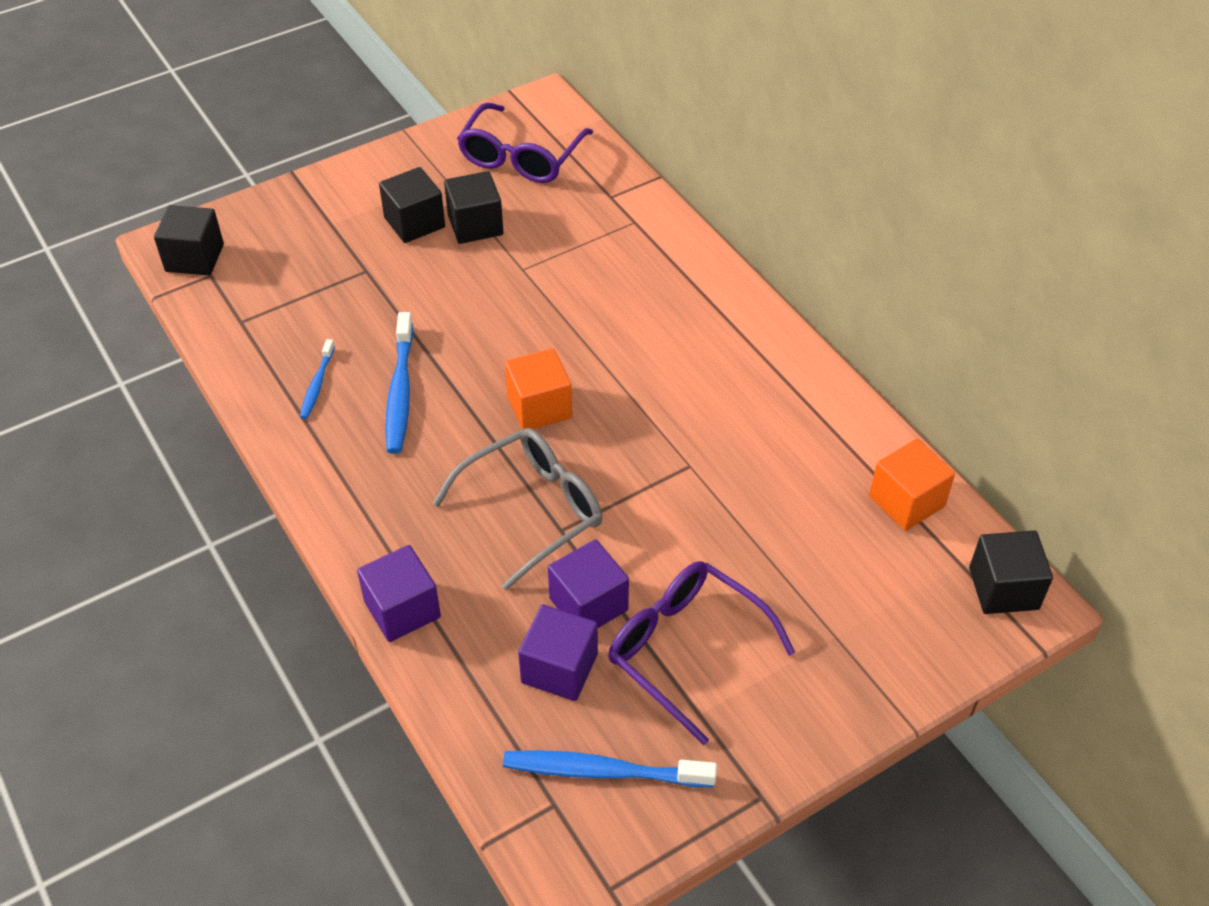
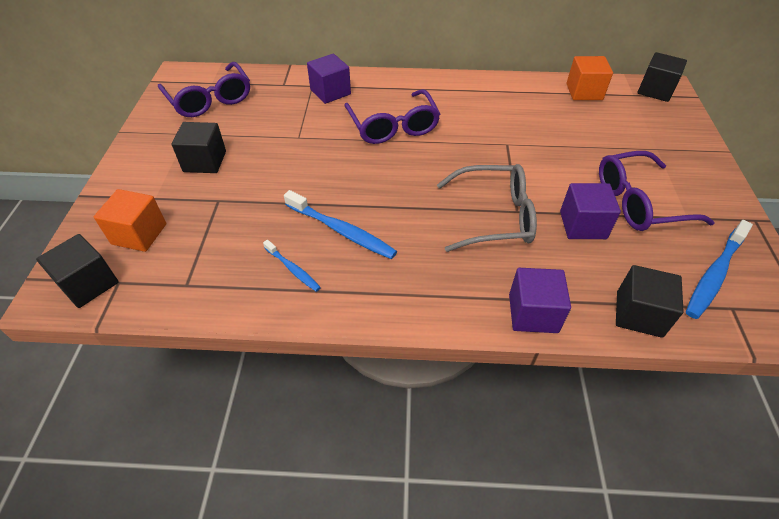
camera: 55 degrees left, 0 degrees up
grey glasses [433,428,602,590] -> grey glasses turned 90 degrees clockwise [437,164,537,252]
black cube [444,171,503,244] -> black cube moved to [616,265,684,338]
orange cube [505,348,572,430] -> orange cube moved to [94,189,166,252]
purple cube [518,605,598,701] -> purple cube moved to [307,54,351,104]
none -> purple glasses [344,89,440,144]

